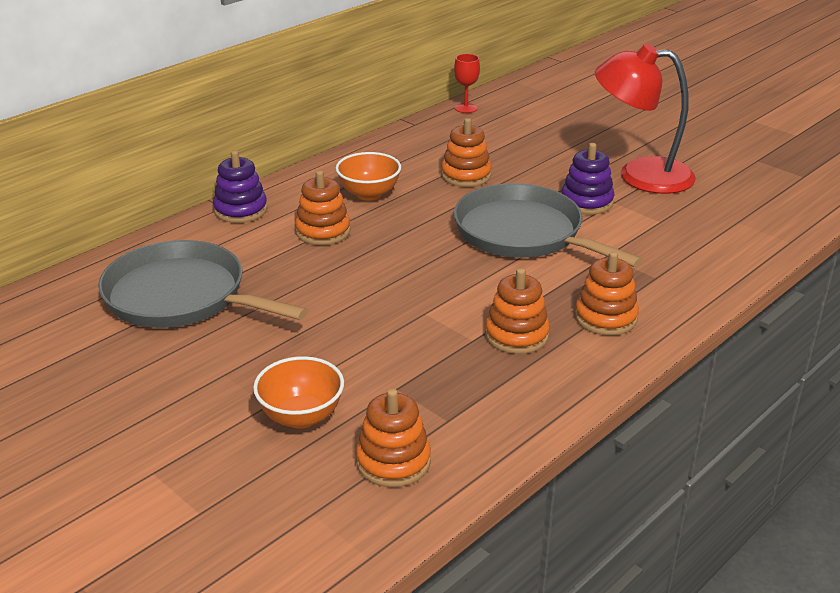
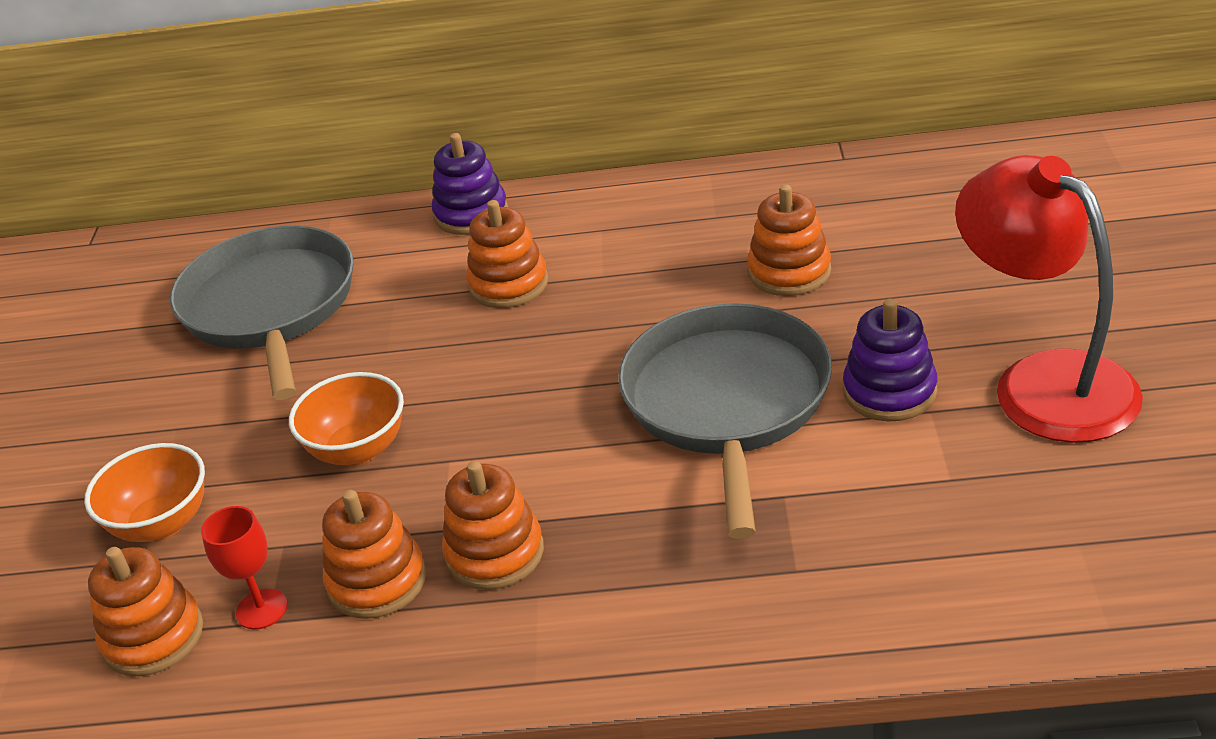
camera: 50 degrees right, 5 degrees up
orange bowl [335,152,401,201] -> orange bowl moved to [289,372,404,465]
red goblet [454,54,480,113] -> red goblet moved to [201,506,288,629]
orange stacking toy [575,251,639,335] -> orange stacking toy moved to [322,490,426,619]

